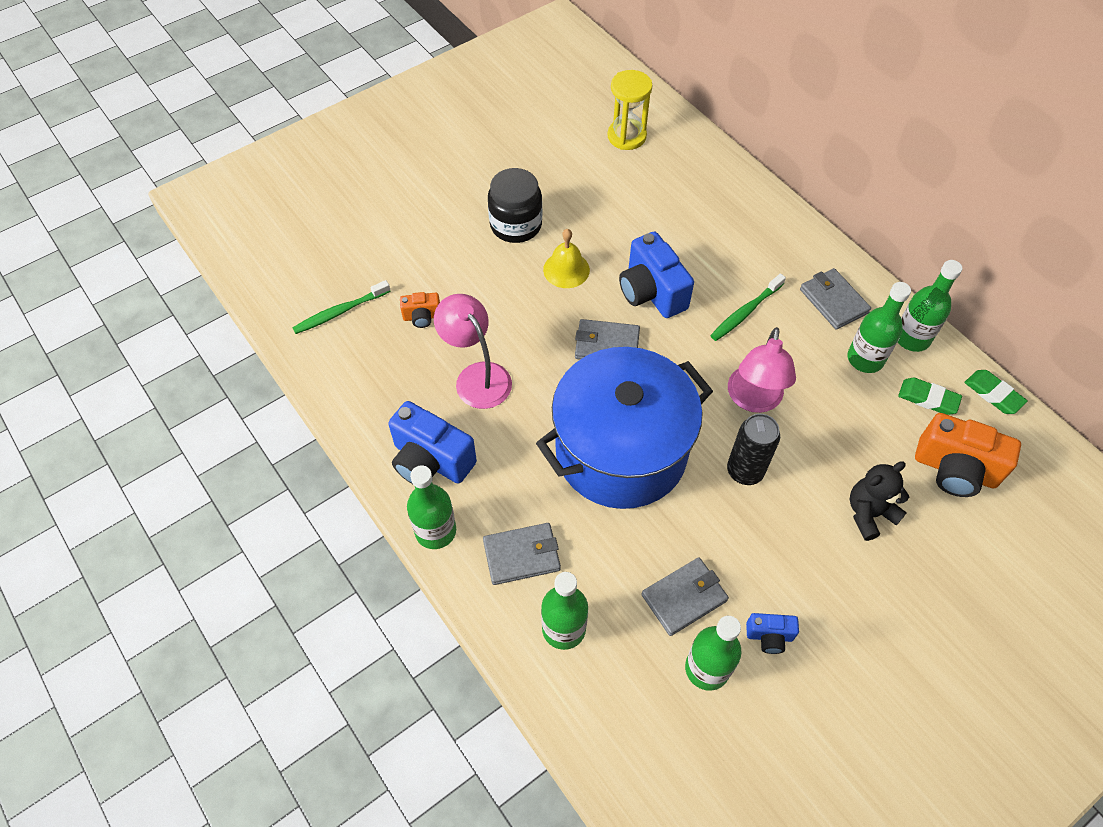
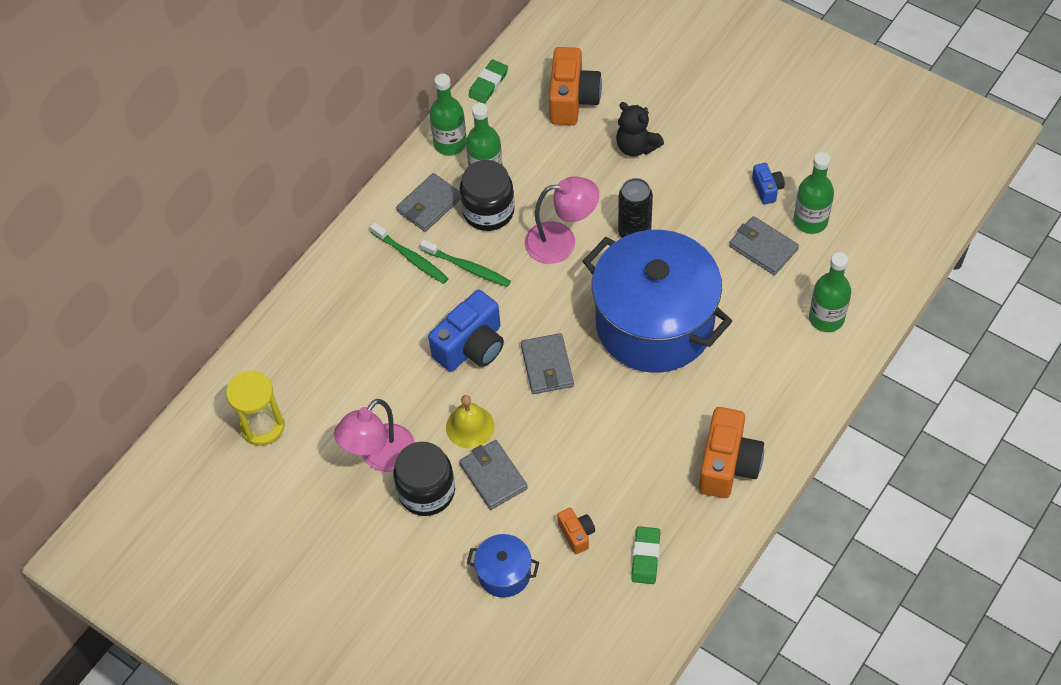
camera: 105 degrees left, 0 degrees up
green toothbrush [292,280,391,334] -> green toothbrush moved to [370,222,449,284]
blue camera [388,401,477,484] -> orange camera [699,407,764,498]
green bottle [407,465,456,549] -> none
pink lamp [434,294,512,409] -> pink lamp moved to [334,399,415,472]
grey wallet [483,523,561,585] -> grey wallet moved to [459,440,528,510]
green eraser [898,378,962,415] -> green eraser moved to [631,526,660,584]
none -> black jar [460,160,515,231]
none -> blue pot [467,534,539,598]

